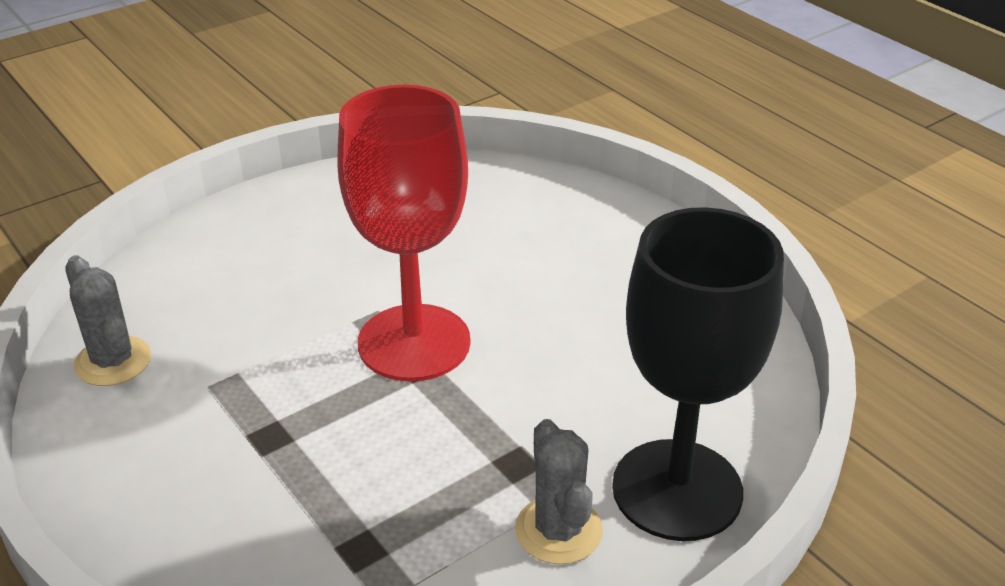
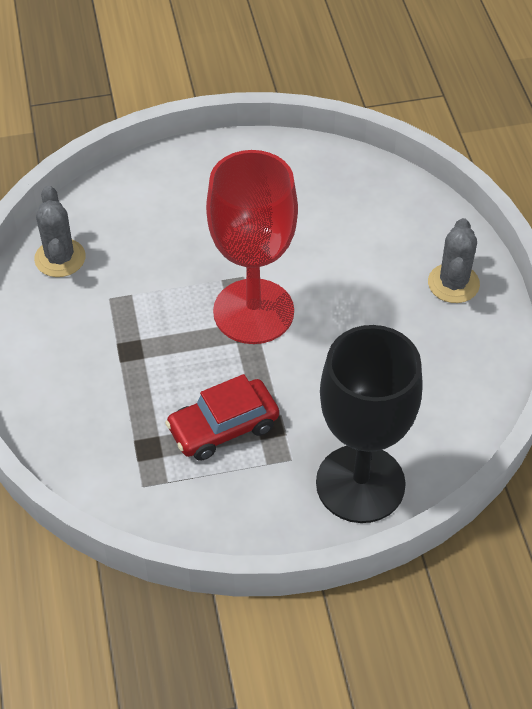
camera: 25 degrees right, 15 degrees up
grey cactus [515,419,603,564] -> grey cactus moved to [428,218,480,303]
none -> red car [165,374,279,461]

